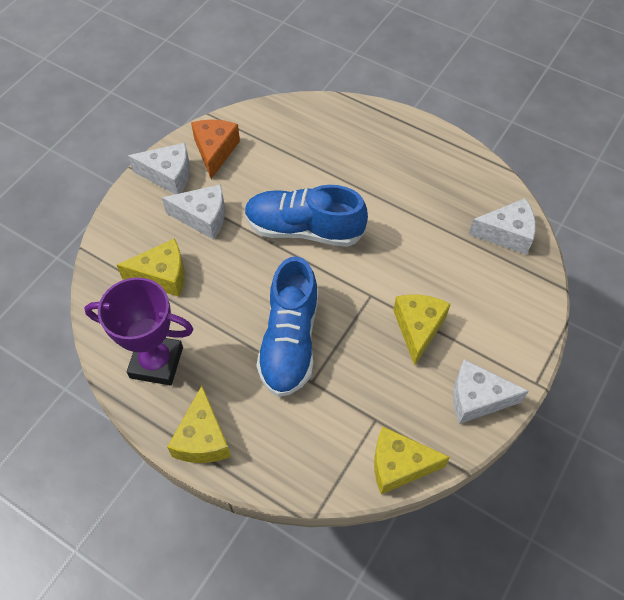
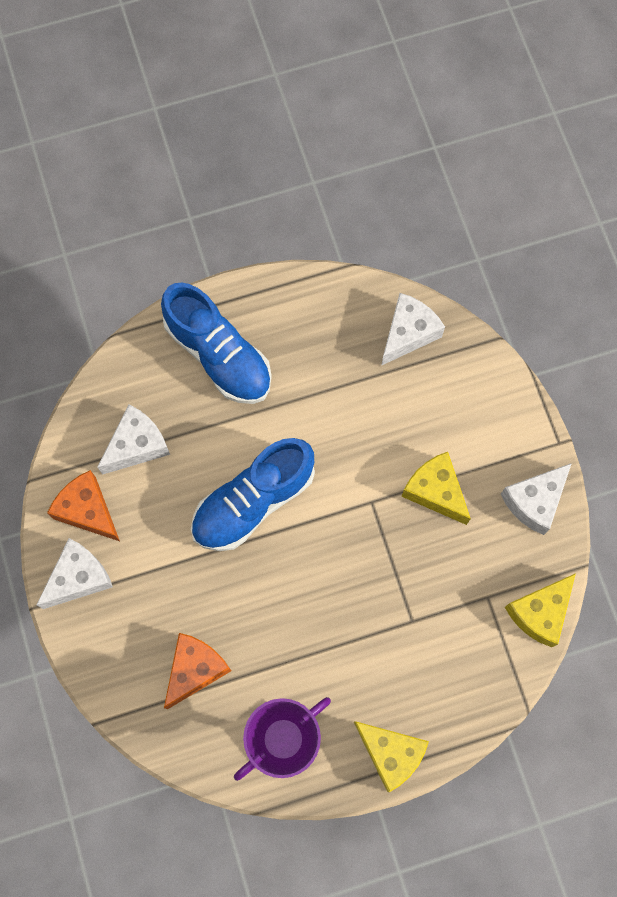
camera: 50 degrees left, 15 degrees up
yellow cheese [117,238,185,297] -> orange cheese [164,633,231,709]
white cheese [162,184,225,240] -> white cheese moved to [97,405,170,475]
blue shoe [256,256,318,397] -> blue shoe moved to [161,282,272,404]

